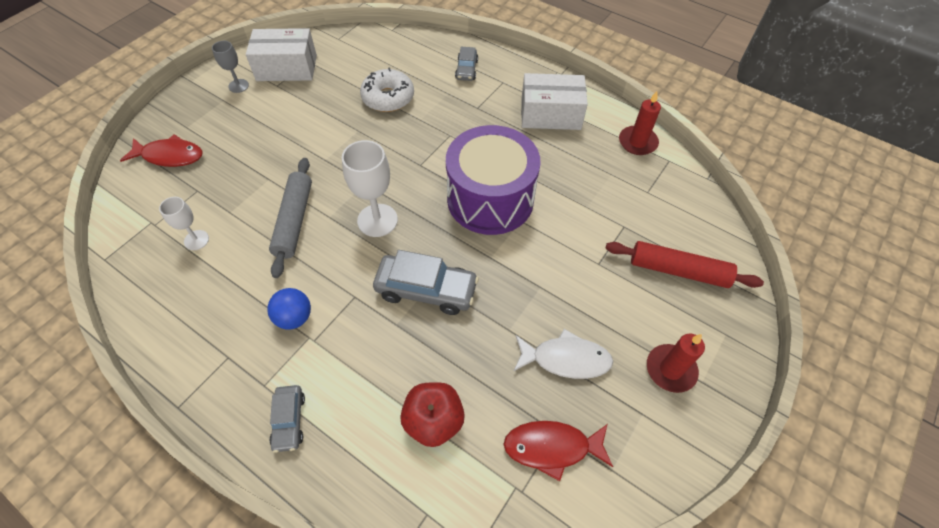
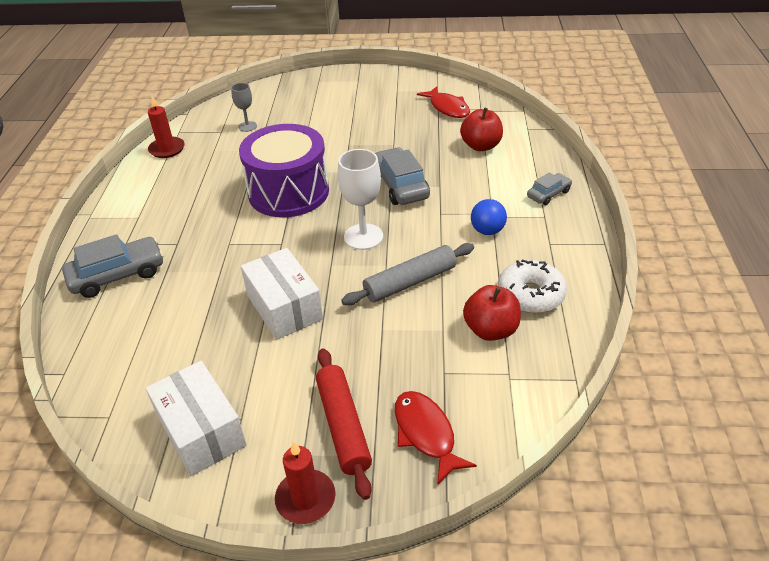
camera: 120 degrees left, 15 degrees down
white goblet [159,197,209,250] -> red apple [463,285,521,341]
grey goblet [212,41,249,93] -> grey goblet moved to [231,83,257,132]
white donut [360,68,414,112] -> white donut moved to [498,260,567,313]
grey car [455,47,478,81] -> grey car [62,234,164,298], size x1.75
white fish [514,329,613,379] -> none
white box [521,73,588,130] -> white box moved to [241,248,323,340]
red rolling pin [606,241,764,288] -> red rolling pin moved to [316,348,372,500]
red candle [647,334,705,393] -> red candle moved to [275,441,336,524]

